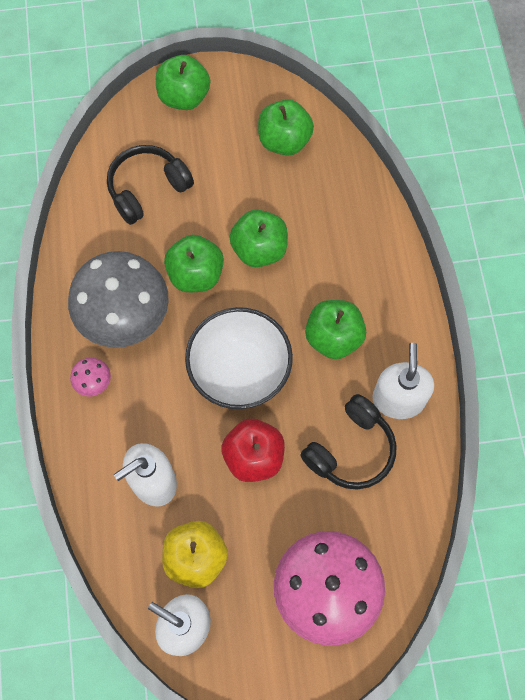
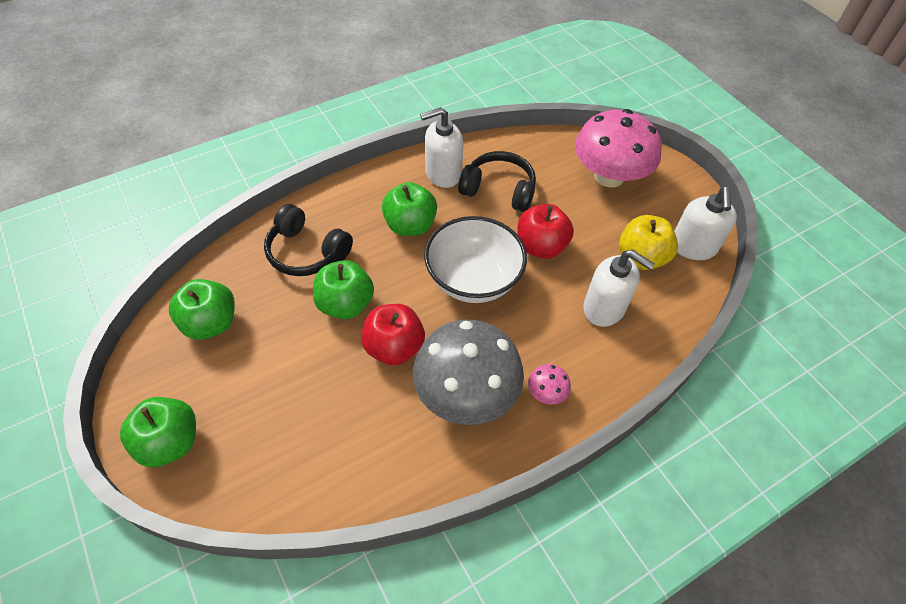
camera: 115 degrees left, 15 degrees down
black headphones [107,145,194,225] -> black headphones moved to [264,204,353,276]
green apple [164,235,224,292] -> red apple [361,304,425,365]

